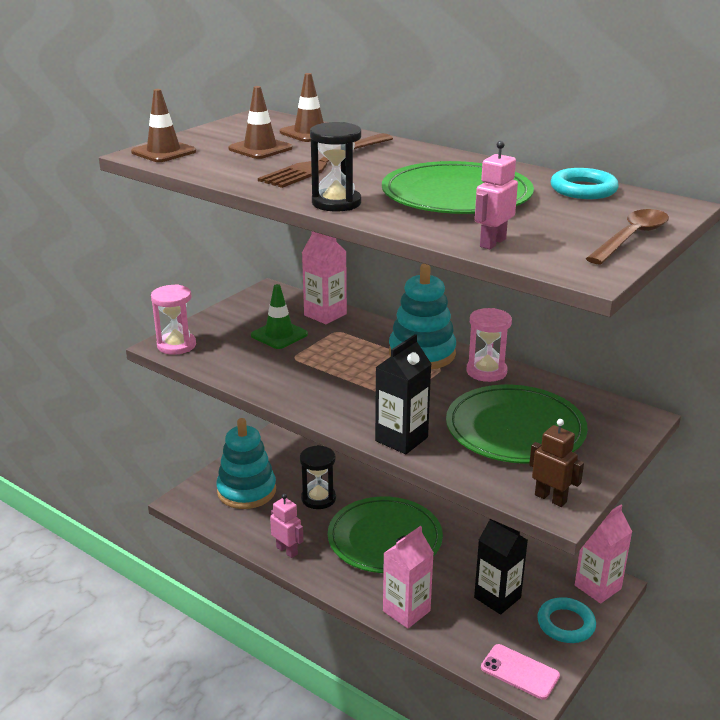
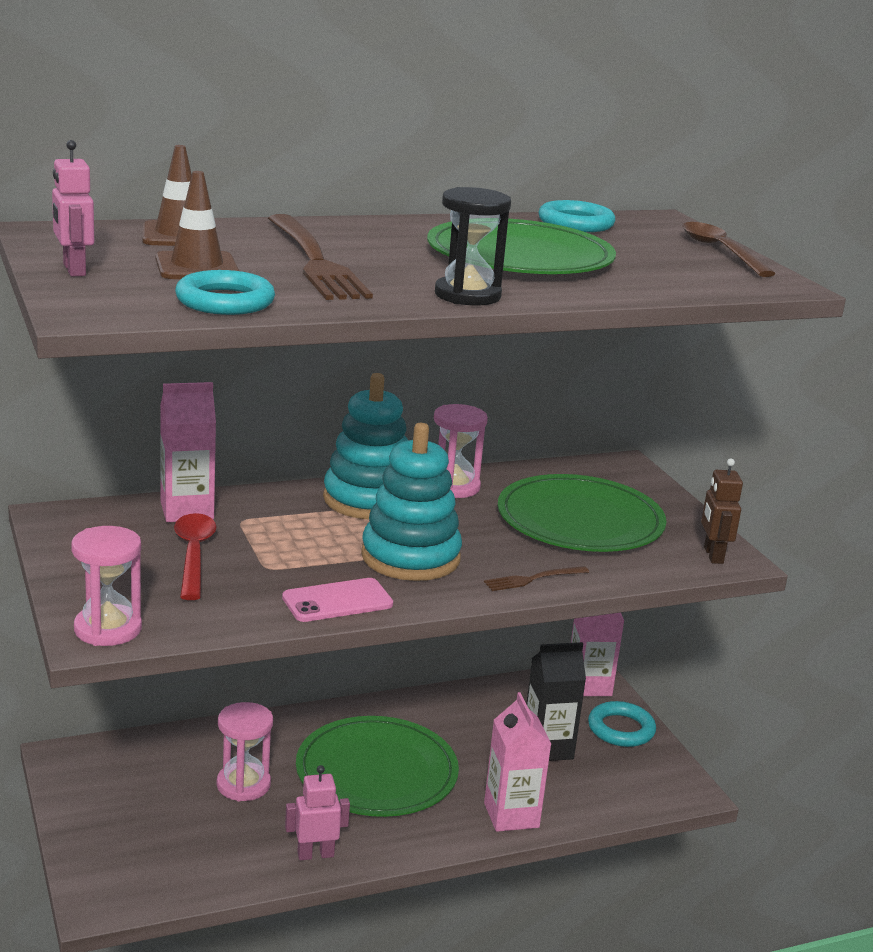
camera: 60 degrees left, 5 degrees down
brown traffic cone [131,89,196,162] -> none
turquoise stacking toy [216,418,276,509] -> turquoise stacking toy moved to [361,423,462,581]
green traffic cone [251,284,308,349] -> red spoon [174,513,216,600]
black hourglass [300,445,336,509] -> pink hourglass [217,702,273,801]
black carton [375,334,431,454] -> brown fork [484,566,589,591]
pink robot [475,141,518,249] -> pink robot moved to [52,140,94,277]
pink phone [481,644,560,700] -> pink phone moved to [282,578,393,622]
brown robot [529,419,584,507] -> brown robot turned 75 degrees counterclockwise [701,459,743,564]
none -> turquoise ring [175,270,275,315]

